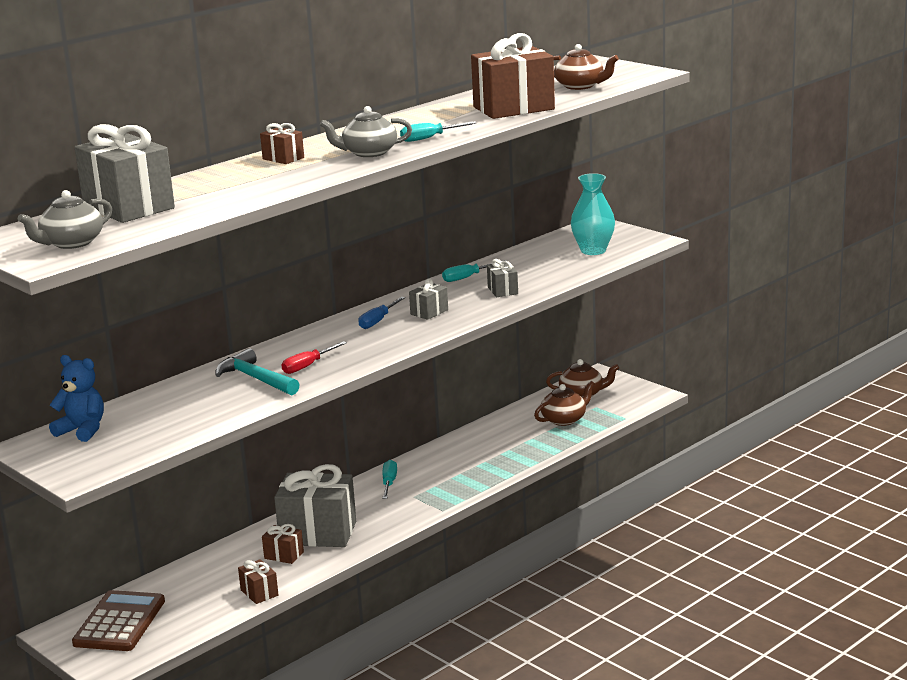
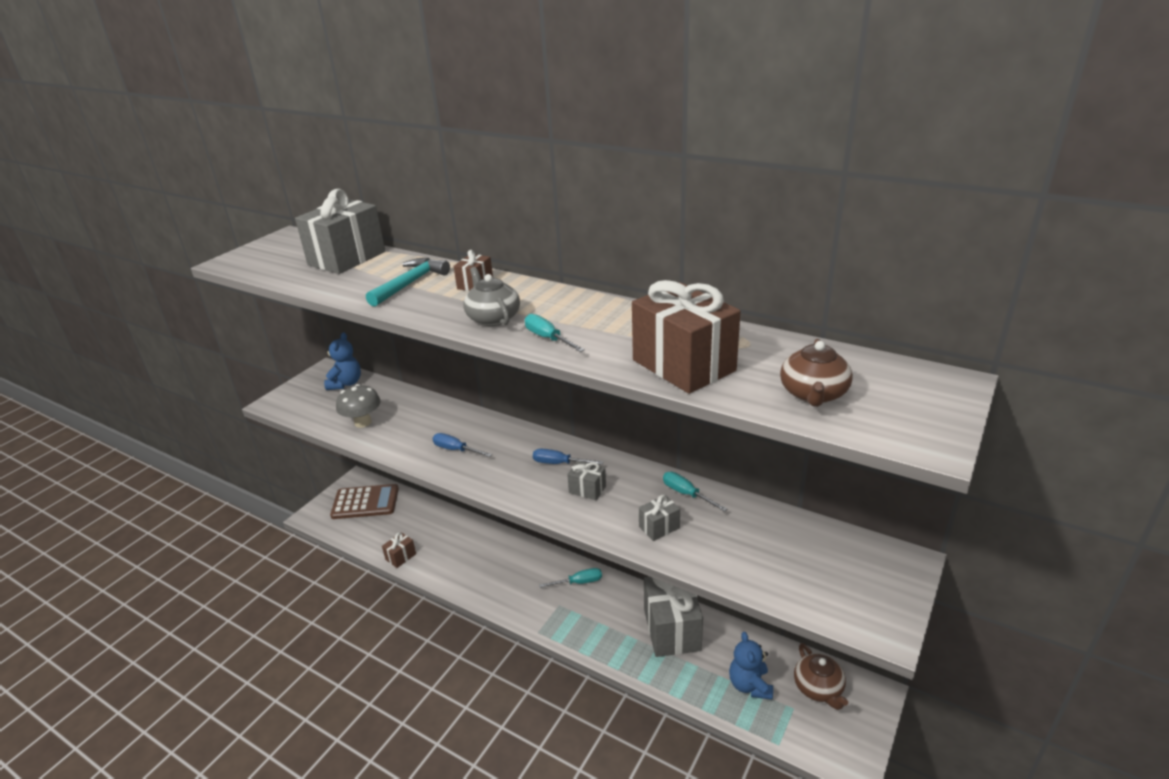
camera: 75 degrees right, 10 degrees up
grey teapot [18,190,112,249] -> none
turquoise hammer [215,348,300,395] -> turquoise hammer moved to [366,258,450,307]
brown gift [262,524,304,564] -> none
grey gift [274,464,356,547] -> grey gift moved to [644,577,703,657]
red screwdriver [282,341,347,374] -> blue screwdriver [432,433,492,457]
brown teapot [534,381,595,426] -> blue teddy bear [729,632,773,700]
turquoise vase [571,173,615,255] -> none
none -> grey mushroom [336,384,381,428]

